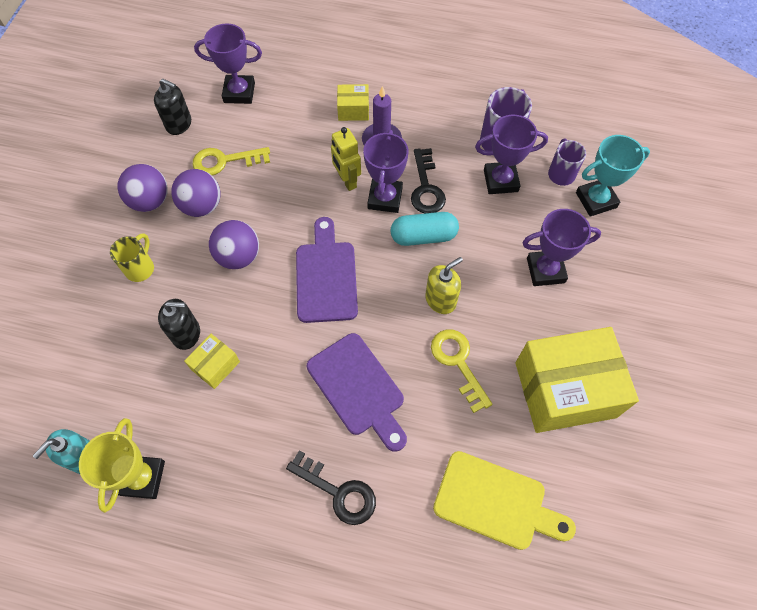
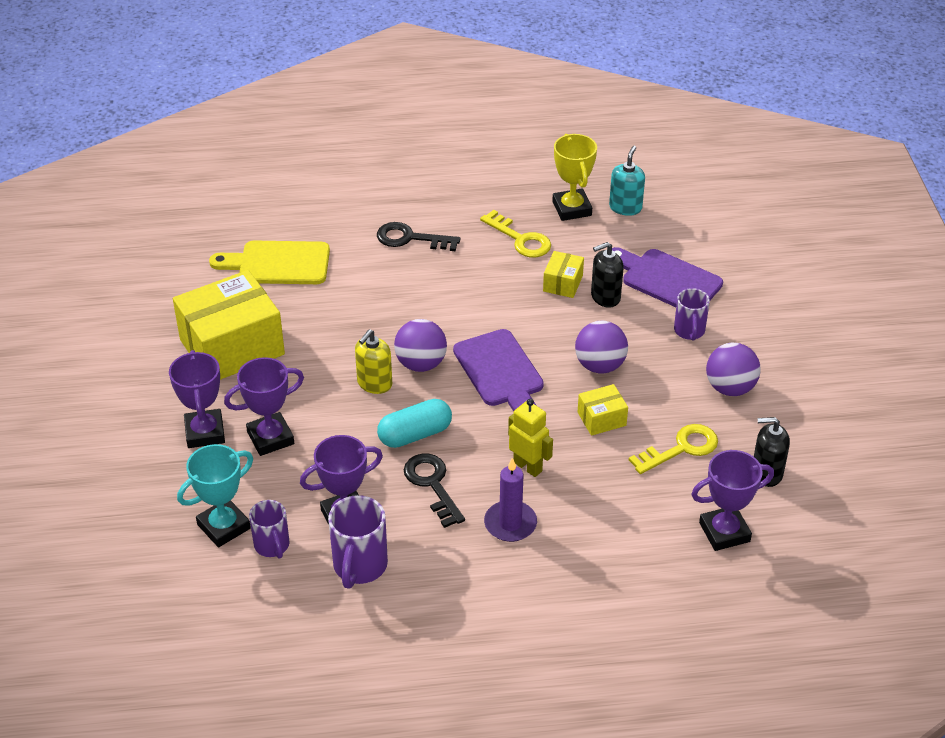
camera: 160 degrees right, 20 degrees down
yellow mug [110,233,154,282] -> purple mug [674,288,710,341]
purple ball [171,169,221,217] -> purple ball moved to [394,319,447,372]
purple cutting board [307,333,407,452] -> purple cutting board moved to [612,247,723,307]
yellow box [337,84,369,121] -> yellow box moved to [578,384,628,436]
purple trophy [363,130,408,213] -> purple trophy moved to [169,350,225,448]
yellow key [431,330,493,413] -> yellow key moved to [480,210,551,257]

